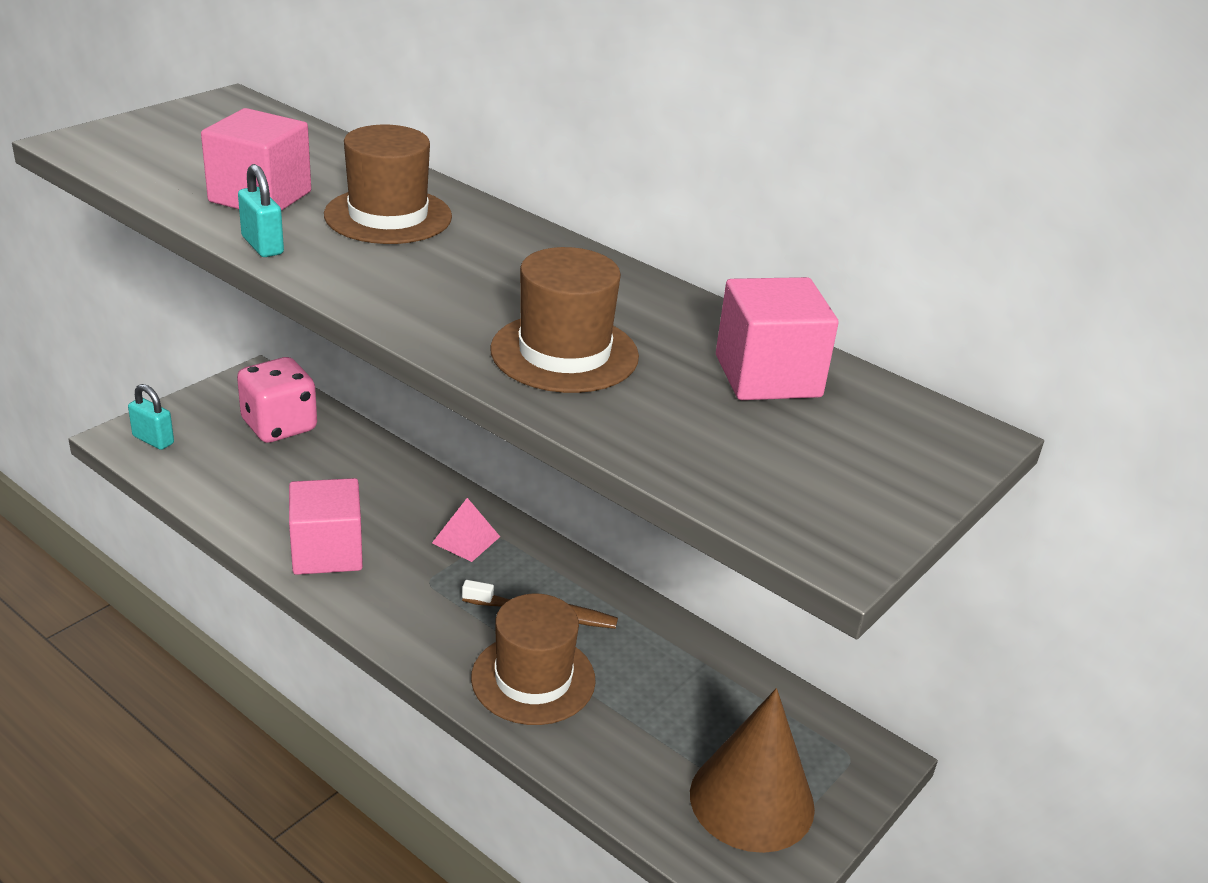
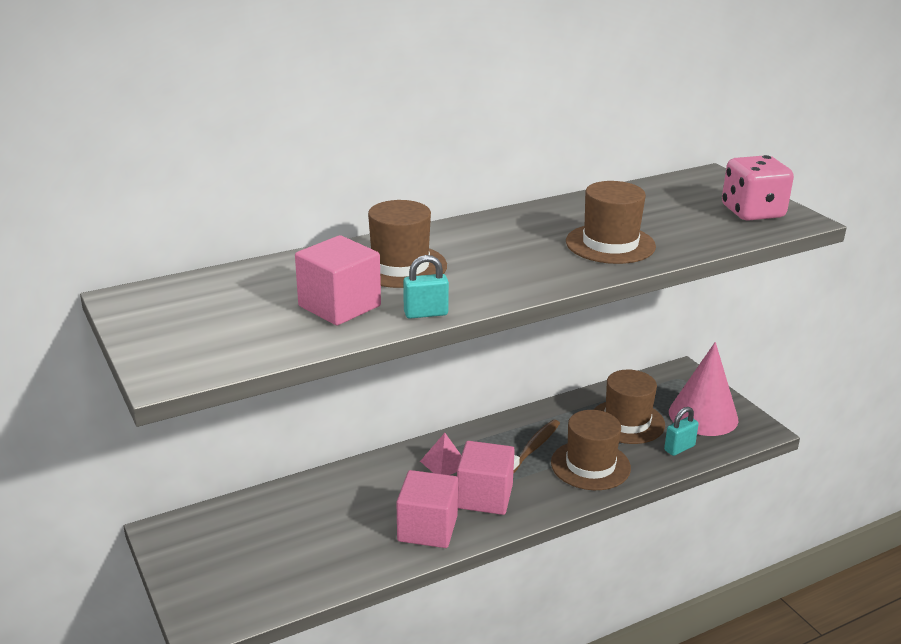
camera: 65 degrees left, 5 degrees down
turquoise padlock [128,384,174,450] -> turquoise padlock moved to [664,407,699,456]
pink dice [237,357,317,443] -> pink dice moved to [722,155,794,221]
brown cone [690,688,815,853] -> pink cone [669,342,738,436]
pink cube [716,277,839,400] -> pink cube moved to [457,441,515,515]
none -> brown hat [593,370,665,444]

